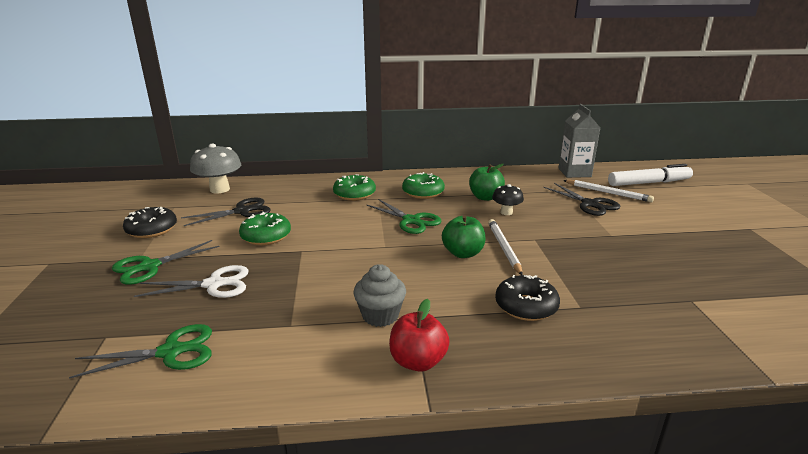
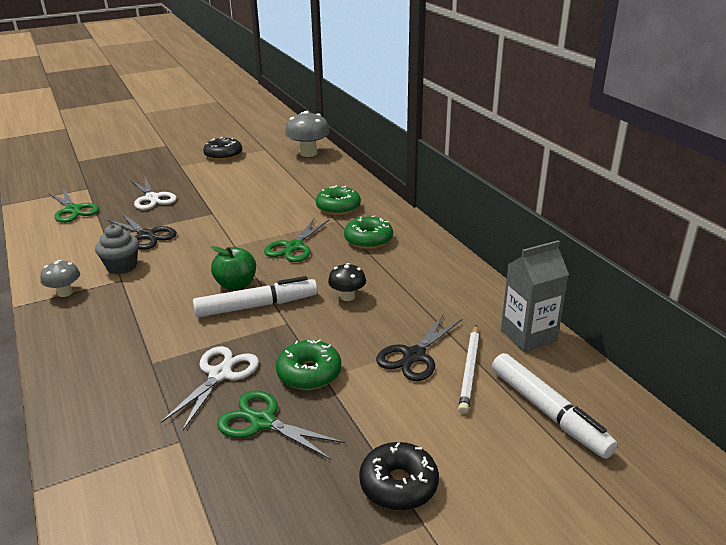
camera: 70 degrees right, 5 degrees up
green scissors [112,240,220,285] -> green scissors moved to [217,390,345,460]
black scissors [181,198,271,226] -> black scissors moved to [107,213,177,250]
green donut [239,212,291,245] -> green donut moved to [276,339,341,390]
red apple [389,299,450,372] -> grey mushroom [40,260,80,297]
green apple [469,164,505,201] -> none
white pencil [488,219,523,275] -> white marker [193,276,318,317]
black donut [495,275,560,321] -> black donut moved to [359,442,439,511]
none -> white scissors [161,346,259,431]

